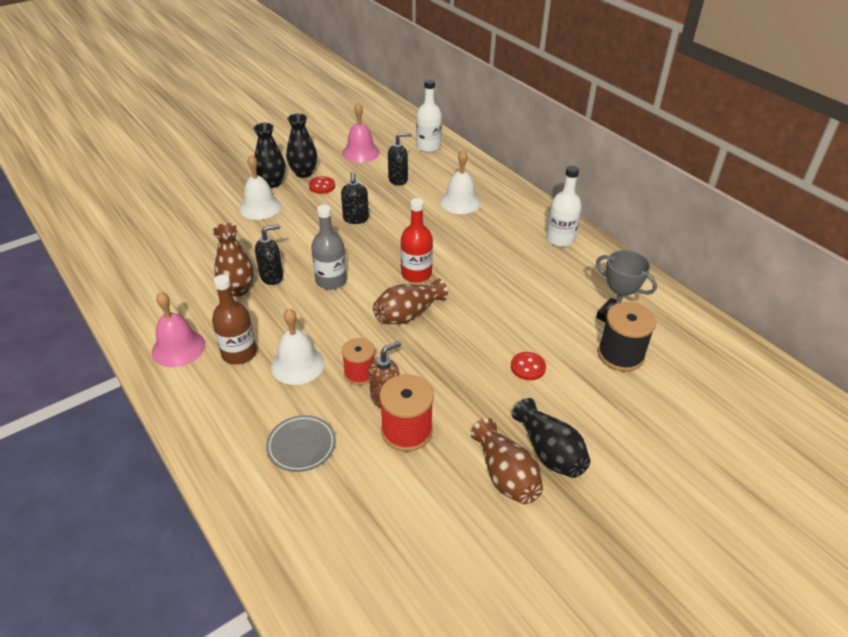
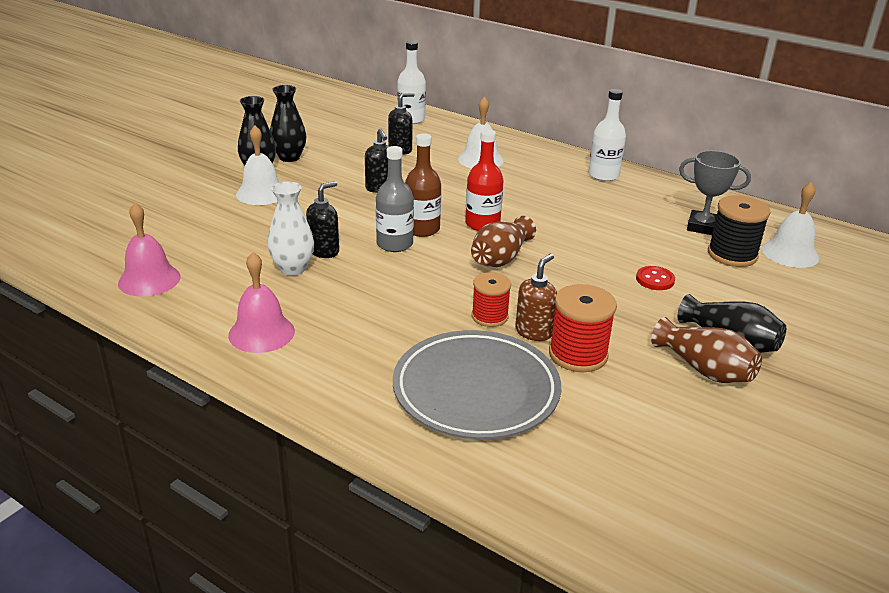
camera: 20 degrees left, 10 degrees down
brown vase [212,223,254,297] -> white vase [268,181,314,275]
brown bottle [212,274,257,365] -> brown bottle moved to [405,133,441,237]
grey plate [266,415,336,472] -> grey plate [393,330,561,439], size x2.03
white bell [271,308,325,385] -> white bell moved to [762,182,819,268]
red button [309,176,335,194] -> none
pink bell [342,102,380,163] -> pink bell moved to [118,203,180,296]

